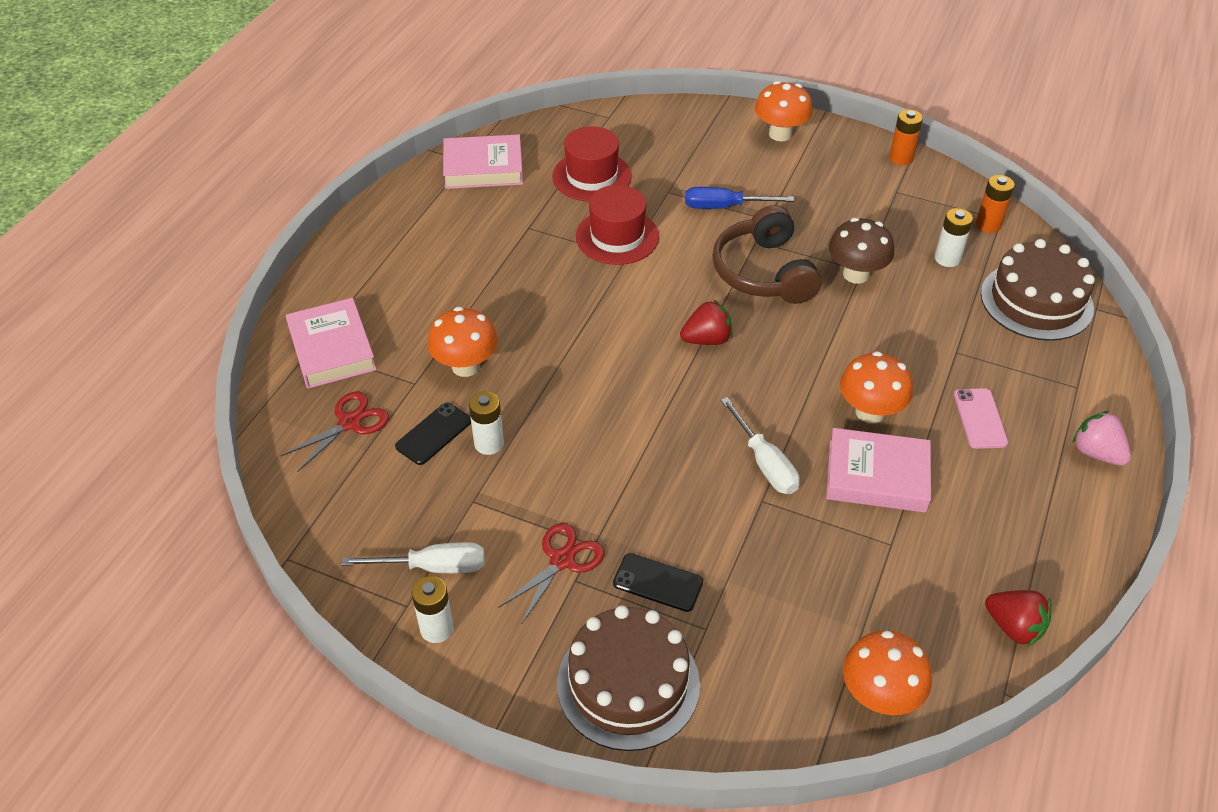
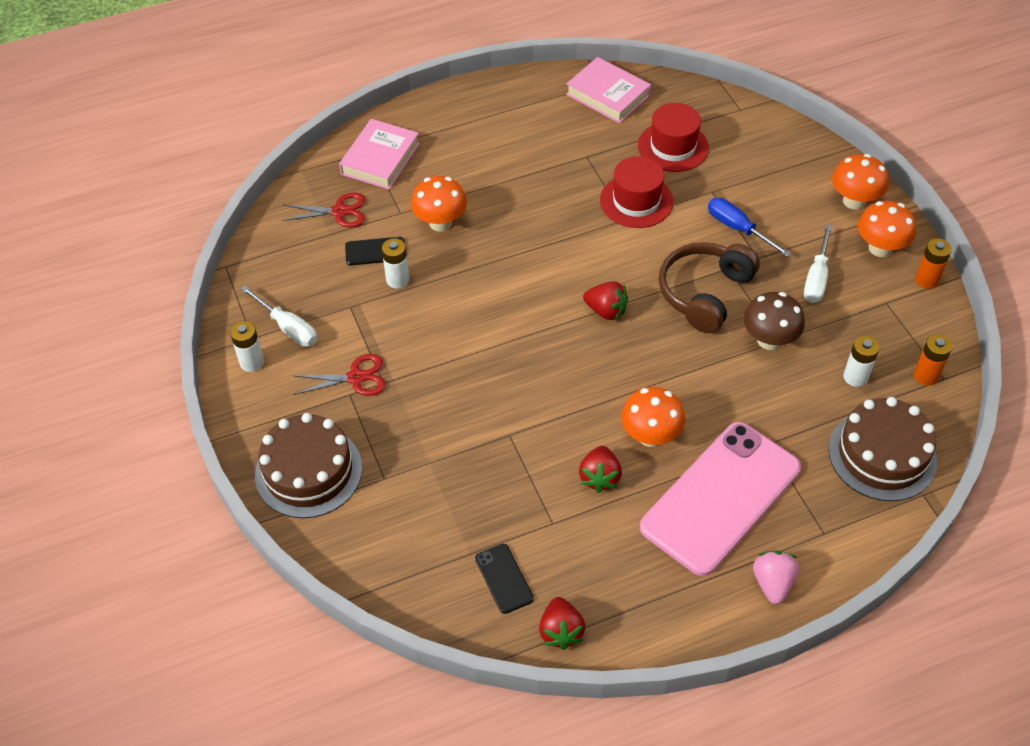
camera: 45 degrees right, 5 degrees up
black phone [613,553,703,612] -> black phone moved to [475,544,534,614]
white screwdriver [721,397,800,494] -> white screwdriver moved to [804,224,832,303]
pink book [826,428,931,513] -> red strawberry [579,446,622,493]
orange mushroom [843,631,932,715] -> orange mushroom moved to [858,201,916,257]
pink phone [954,388,1008,449] -> pink phone [640,422,801,576], size x2.49

